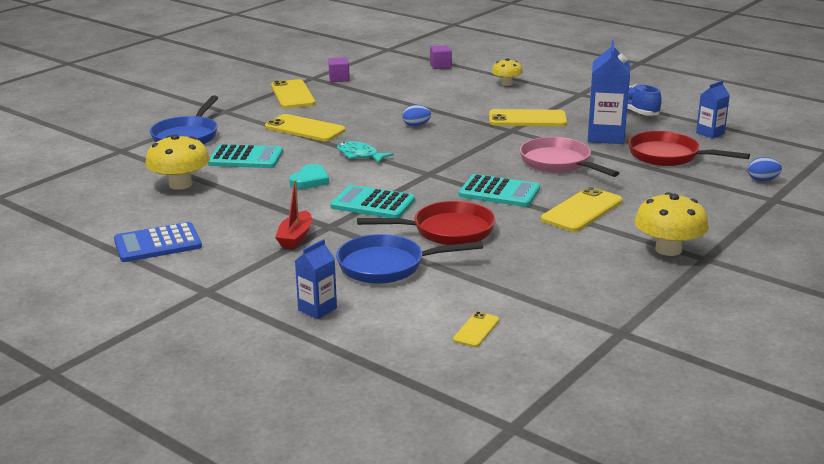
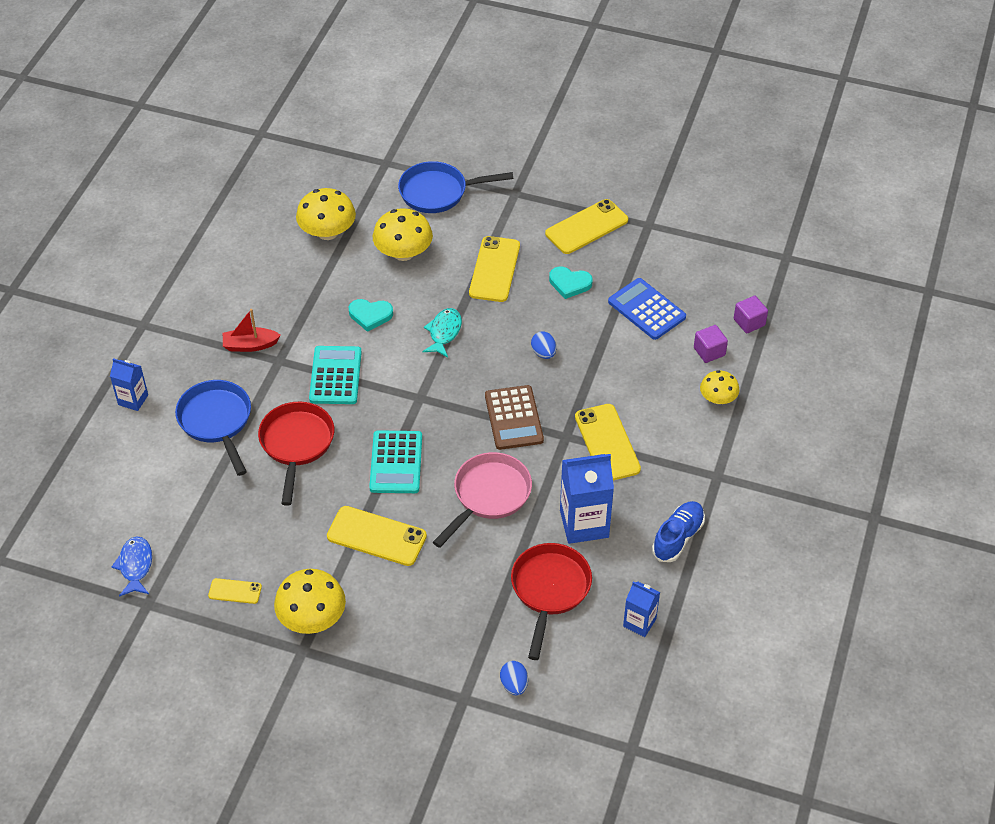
camera: 70 degrees right, 25 degrees up
blue calculator [114,222,202,262] -> blue calculator moved to [608,278,686,340]
turquoise calculator [208,144,283,168] -> yellow mushroom [373,208,433,261]
purple cube [328,57,350,82] -> purple cube moved to [694,325,728,363]
red pan [357,201,495,245] -> red pan turned 150 degrees counterclockwise [258,402,334,506]
yellow phone [453,312,499,347] -> yellow phone moved to [208,578,262,604]
none -> blue fish [112,536,152,597]
none -> brown calculator [485,385,544,450]
none -> turquoise heart [549,267,593,299]

